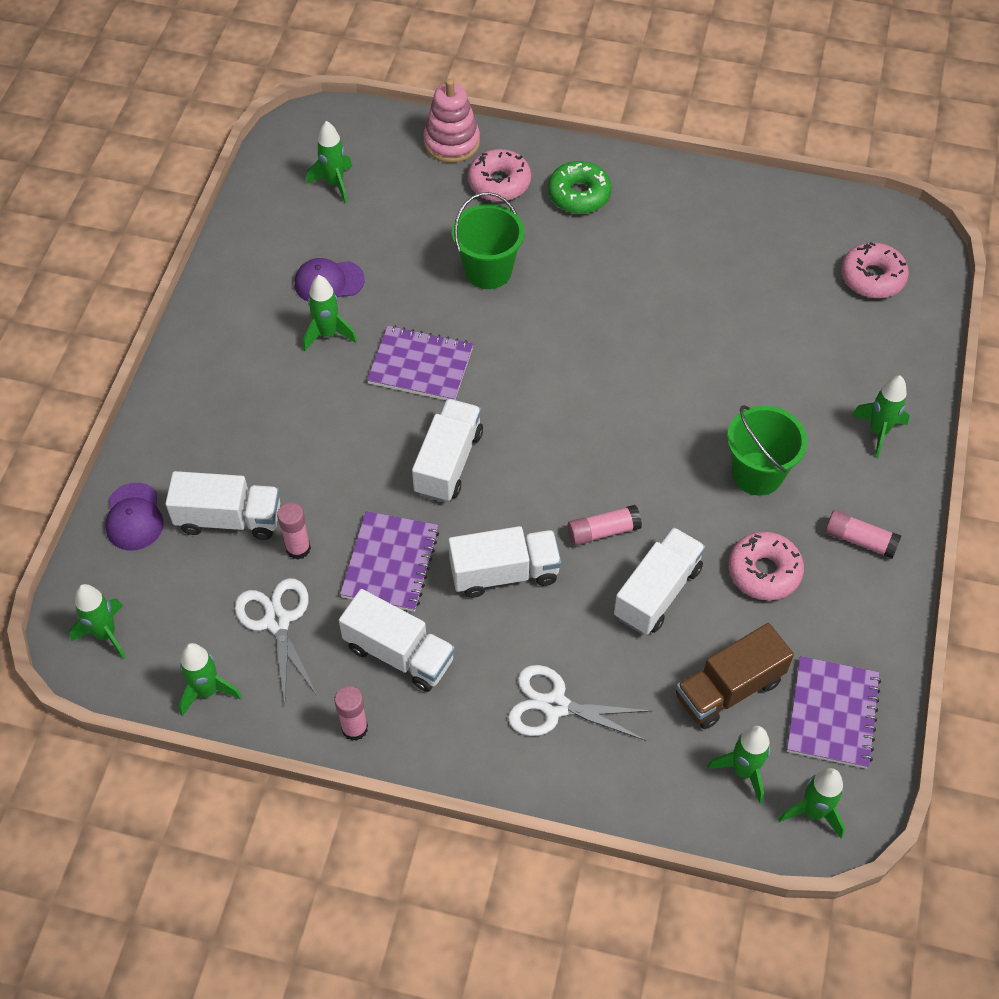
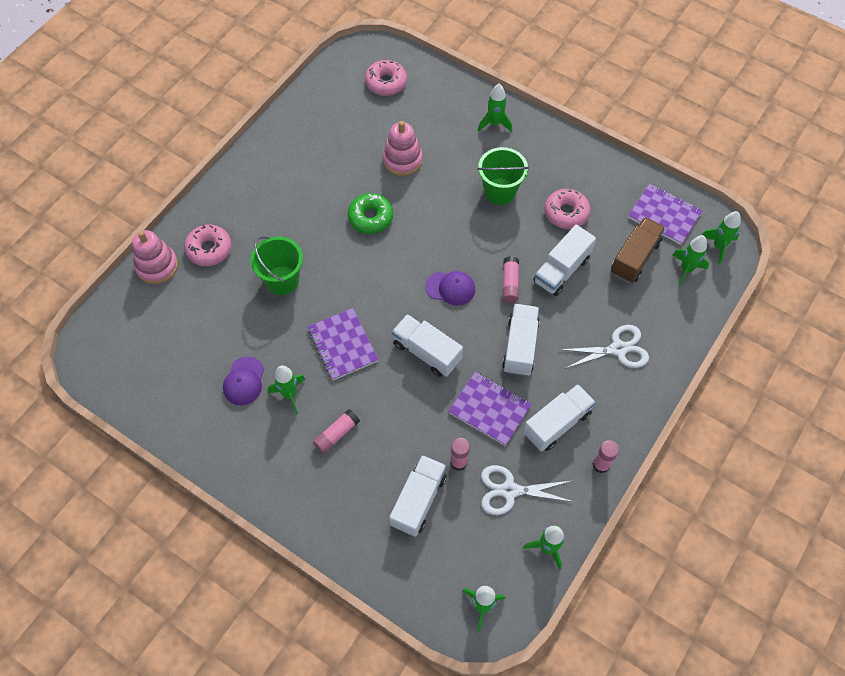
camera: 70 degrees left, 5 degrees up
purple cap [105,483,164,551] -> purple cap moved to [425,271,475,306]
green rocket [306,121,352,203] -> none
purple notebook [367,325,473,400] -> purple notebook turned 60 degrees counterclockwise [308,308,379,380]
white scissors [508,665,652,741] -> white scissors turned 135 degrees counterclockwise [559,325,649,369]
green donut [548,161,612,214] -> green donut moved to [348,193,393,234]
white truck [614,527,706,635] -> white truck turned 105 degrees counterclockwise [533,225,596,296]
brown truck [676,623,794,729] -> brown truck turned 135 degrees counterclockwise [611,217,665,283]
pink glue stick [825,510,901,558] -> pink glue stick moved to [313,409,360,454]
none -> pink stacking toy [383,121,423,176]

